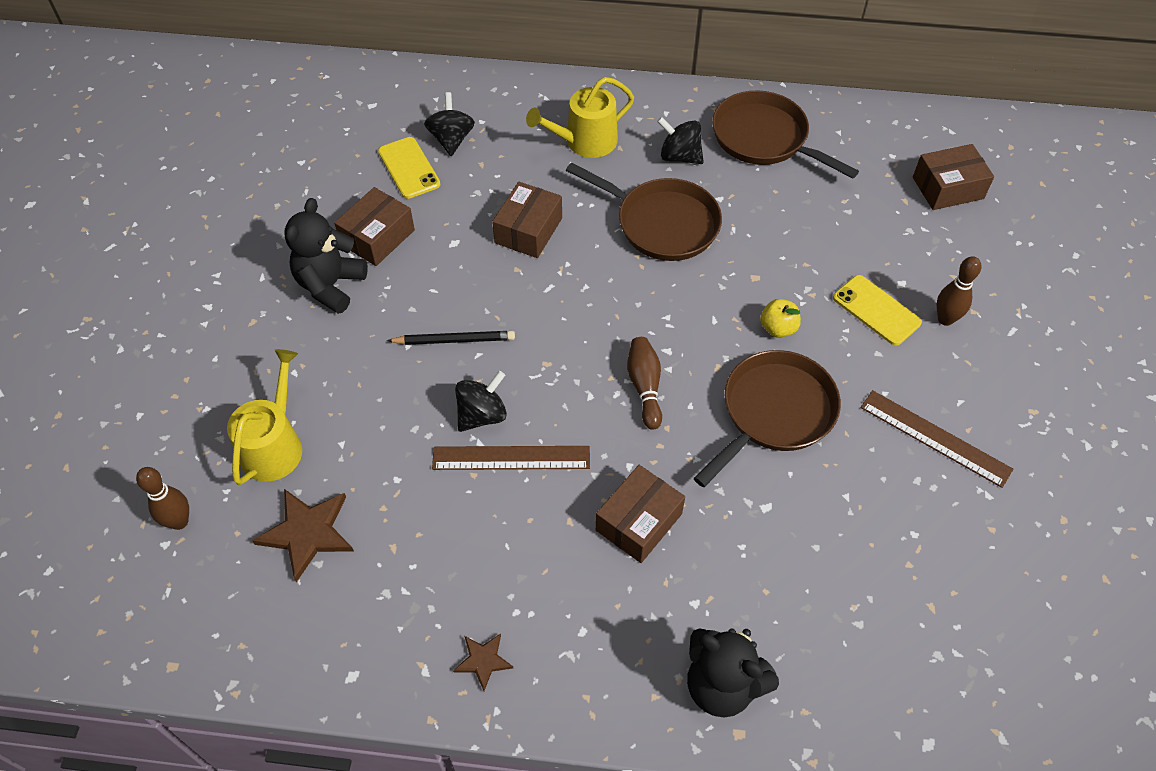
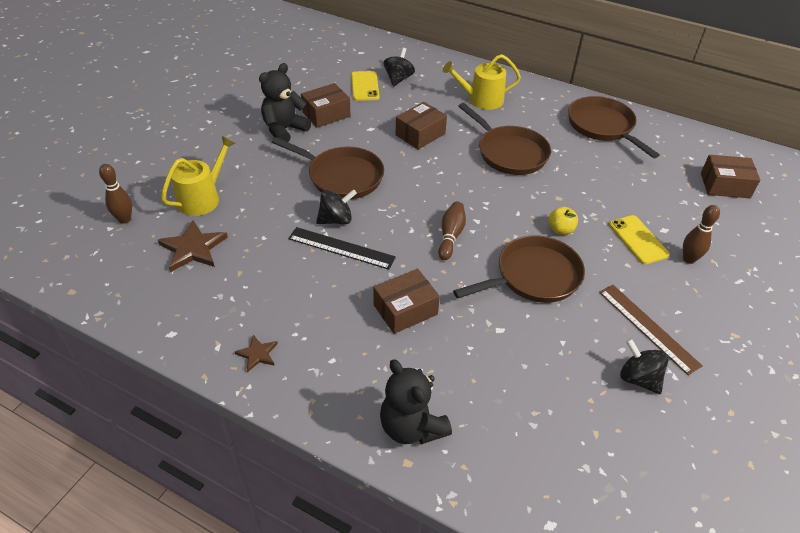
camera: 20 degrees right, 10 degrees down
black pencil [387,331,515,345] -> brown pan [272,137,384,199]
brown ruler [432,446,590,470] -> black ruler [288,227,396,269]
black spinning top [657,117,704,164] -> black spinning top moved to [620,338,669,394]

